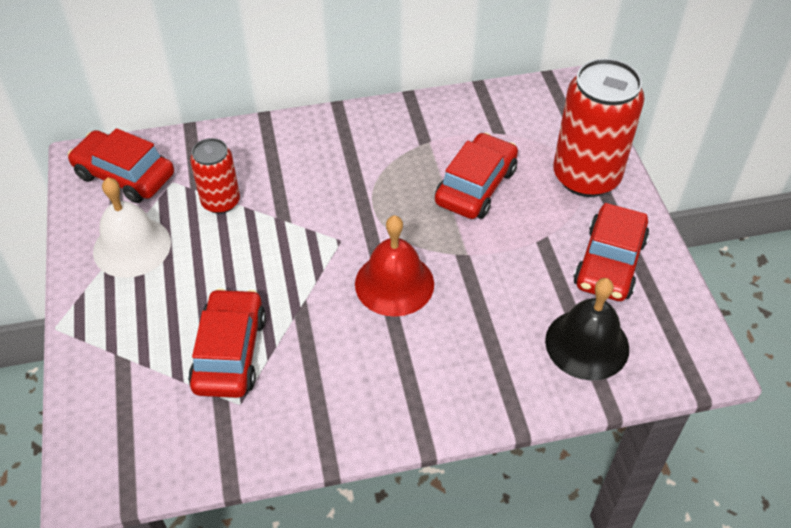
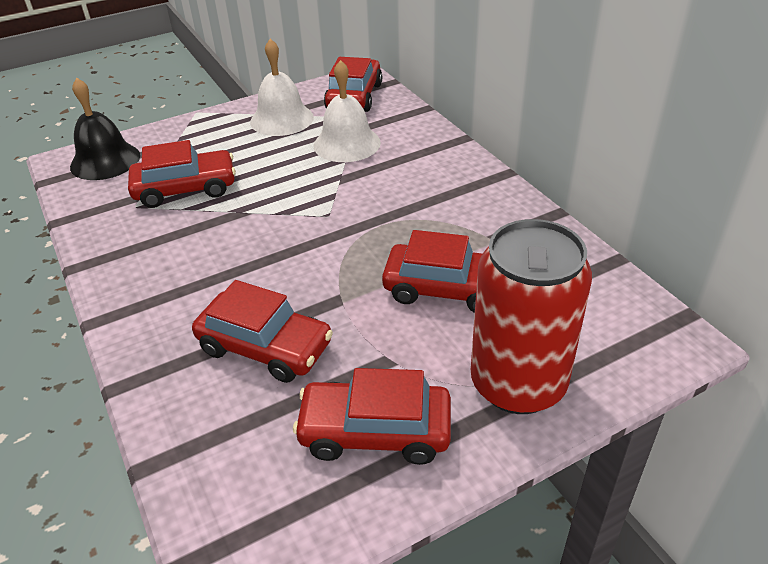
camera: 75 degrees right, 10 degrees down
red can [190,138,240,214] -> white bell [313,60,381,162]
red bell [355,215,434,317] -> none
black bell [545,278,629,380] -> black bell moved to [70,78,140,180]
none -> red car [192,280,333,383]

